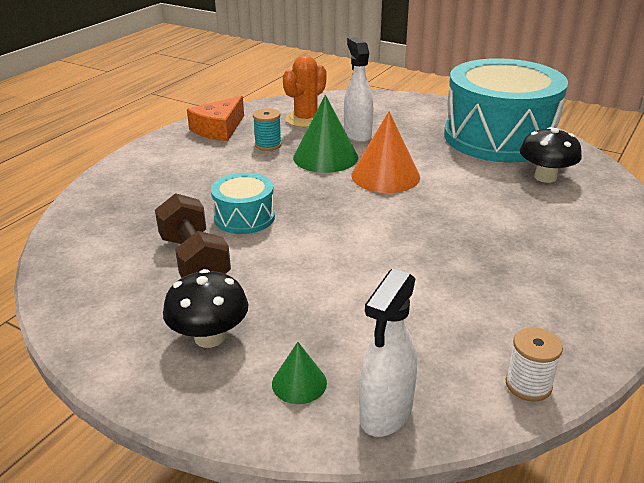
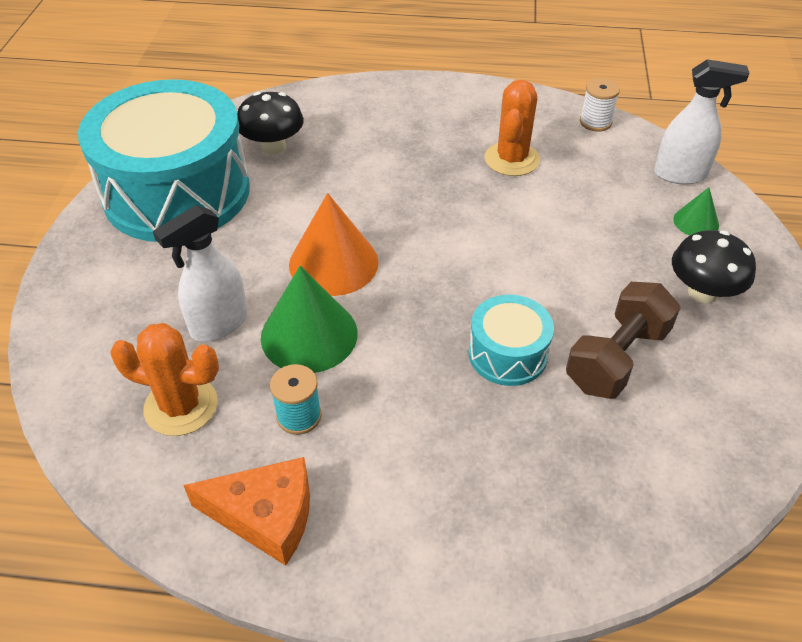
camera: 115 degrees left, 15 degrees up
none -> orange cactus [485,80,540,176]

